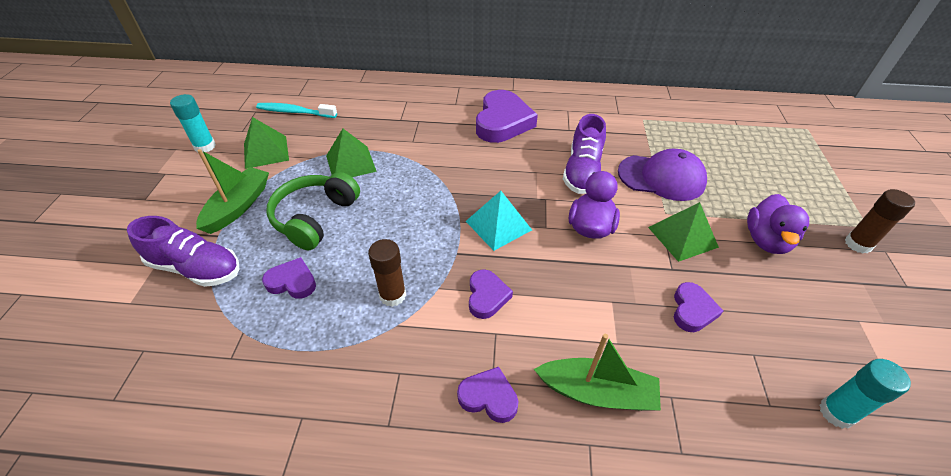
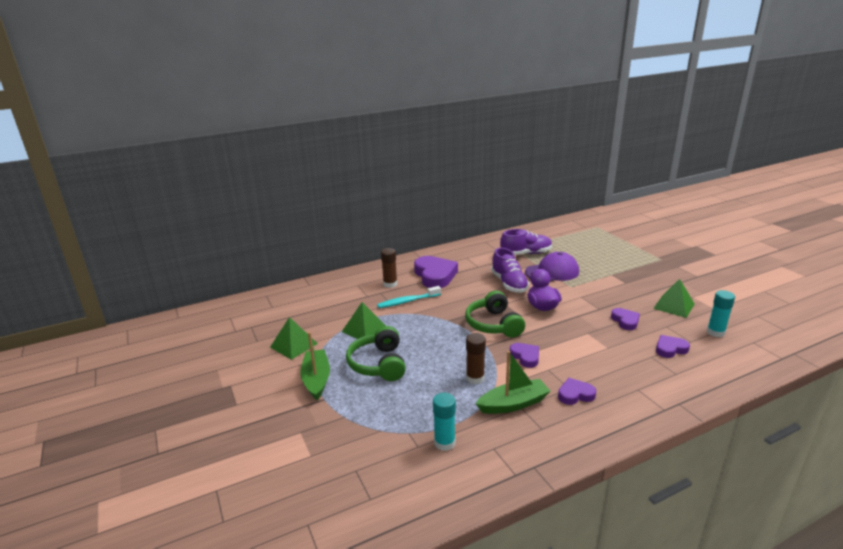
camera: 30 degrees left, 20 degrees down
purple shoe [127,216,239,287] -> purple shoe moved to [500,229,552,255]
turquoise glue stick [170,94,216,153] -> turquoise glue stick moved to [433,393,456,451]
turquoise toothbrush [256,103,337,118] -> turquoise toothbrush moved to [377,286,441,308]
purple heart [262,257,316,299] -> purple heart moved to [656,335,690,358]
turquoise pyramid [466,191,532,251] -> green headphones [465,291,525,338]
green boat [534,334,661,411] -> green boat moved to [476,351,550,414]
green pyramid [648,202,719,262] -> green pyramid moved to [653,279,695,318]
purple duck [747,194,809,254] -> none
brown glue stick [845,189,915,254] -> brown glue stick moved to [381,248,397,288]

